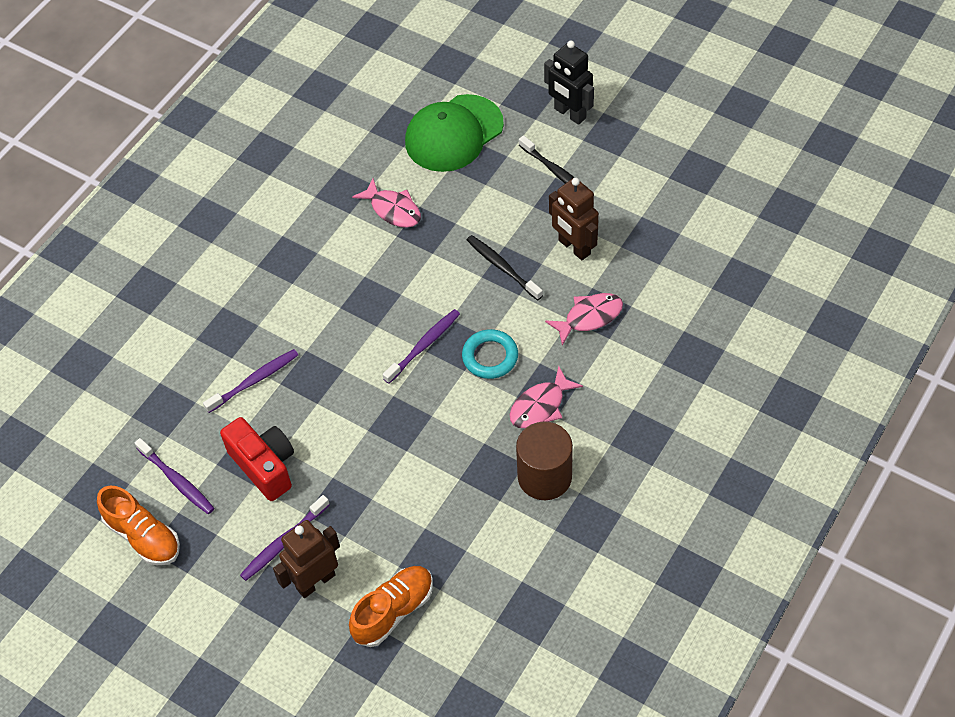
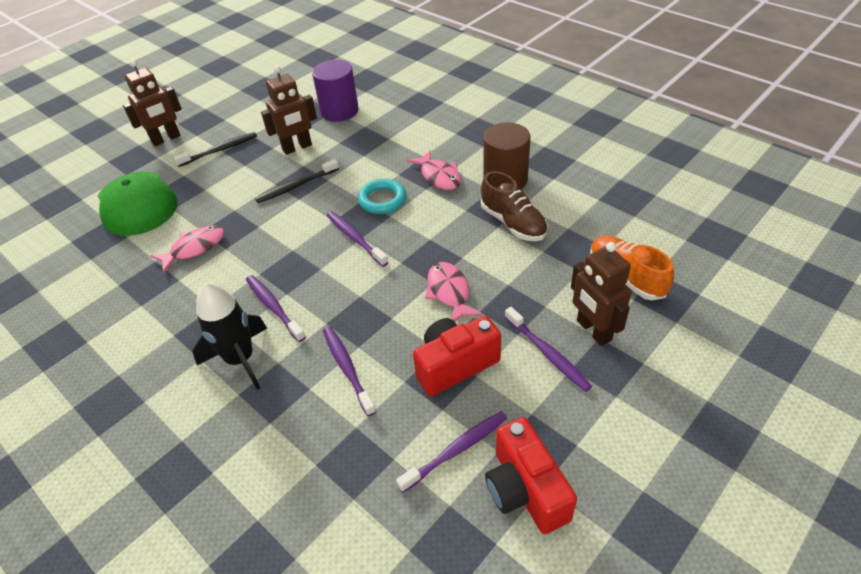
camera: 80 degrees left, 10 degrees down
orange shoe [97,486,180,565] -> red camera [485,417,577,534]
black robot [544,41,594,125] -> brown robot [123,60,182,146]
pink fish [545,293,623,346] -> pink fish moved to [425,262,482,322]
none -> black rocket [192,283,267,390]
none -> purple toothbrush [246,275,306,342]
none -> purple cylinder [312,60,359,122]
none -> brown shoe [481,171,548,241]

